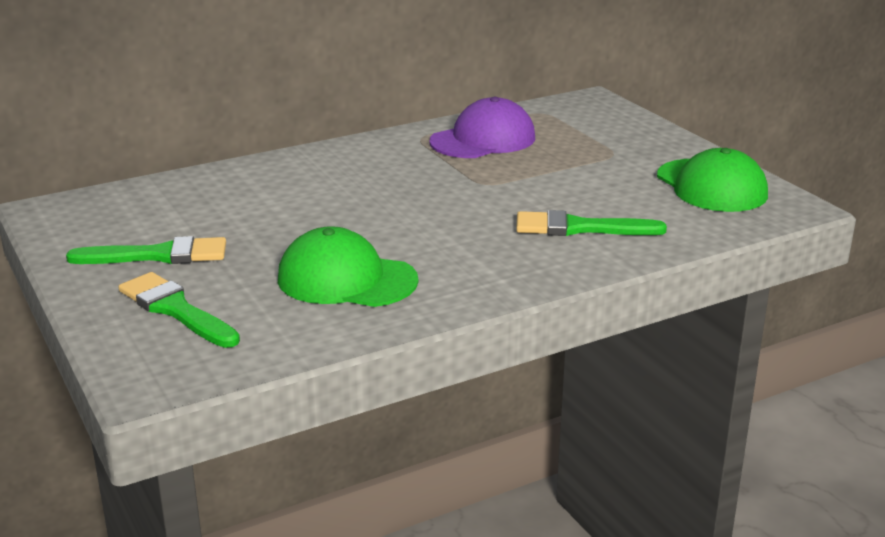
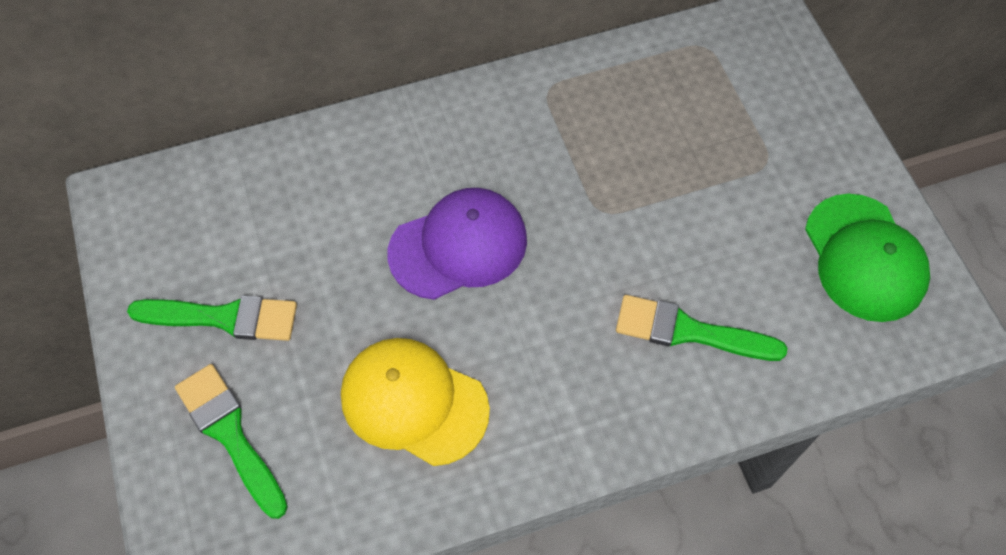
camera: 10 degrees right, 35 degrees up
green cap [278,226,418,307] -> yellow cap [341,338,490,466]
purple cap [429,97,535,158] -> purple cap moved to [387,188,527,300]

